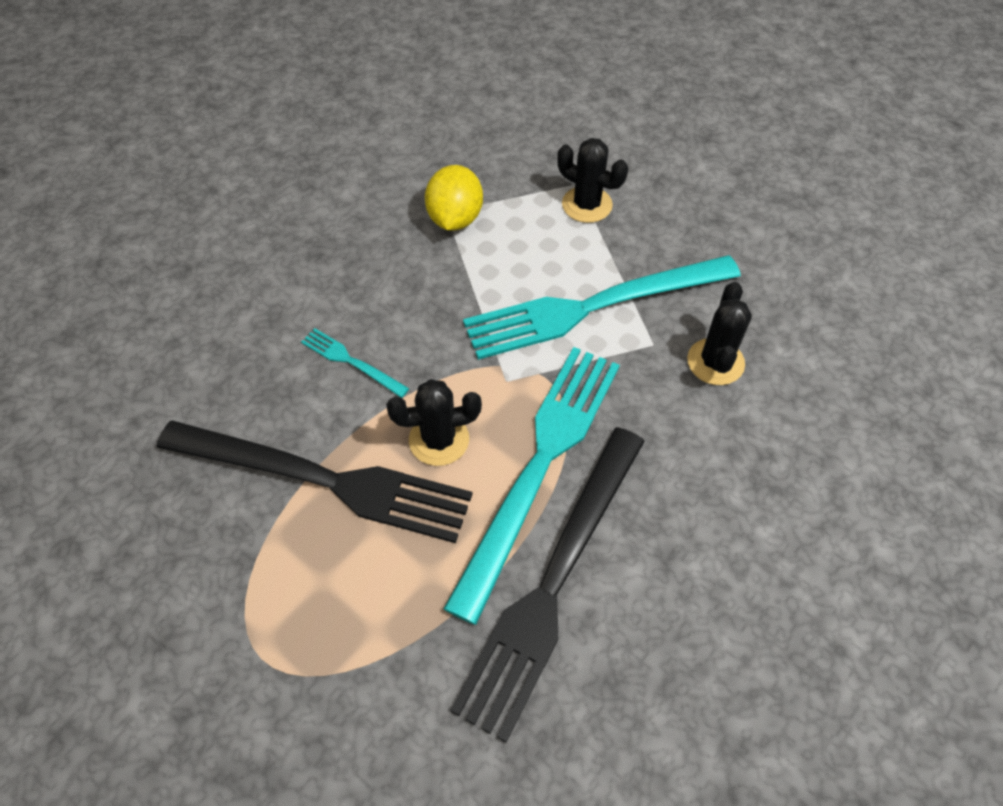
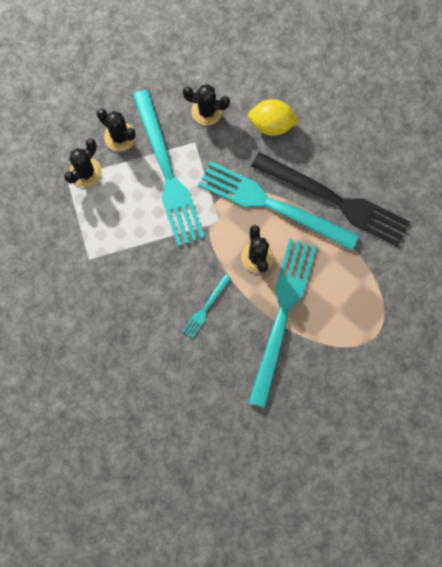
camera: 90 degrees left, 20 degrees up
black fork [157,420,473,543] -> turquoise fork [248,239,317,408]
yellow lemon [425,165,483,231] -> yellow lemon moved to [248,99,300,136]
none -> black cactus [97,108,136,152]

